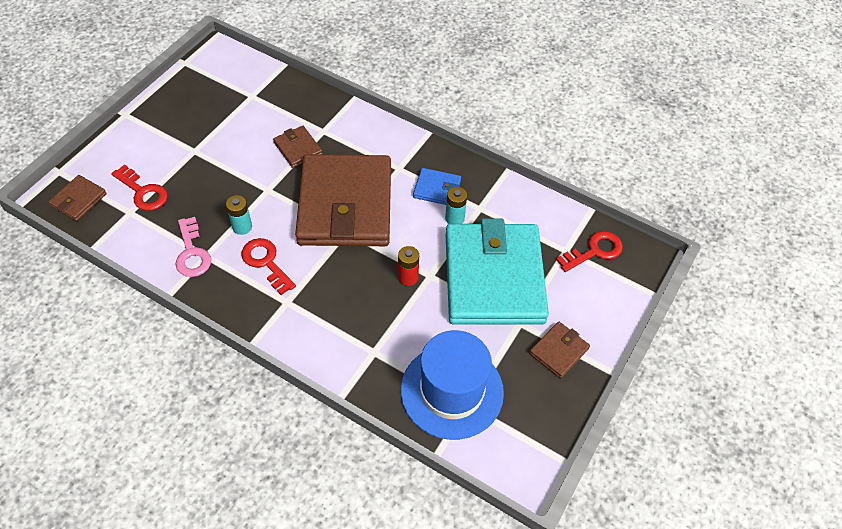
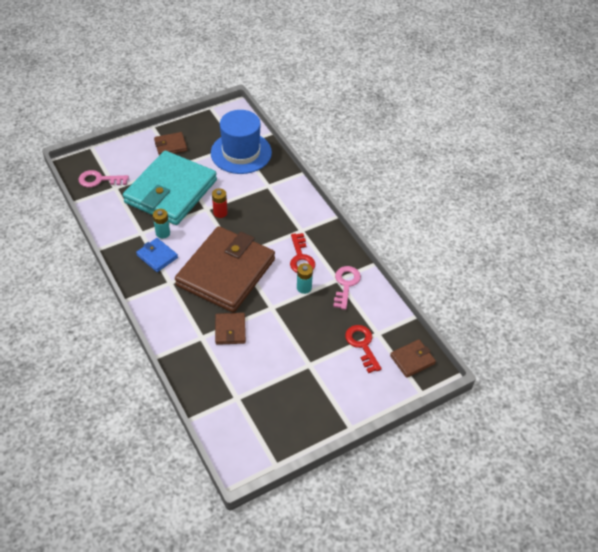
camera: 150 degrees left, 5 degrees down
red key [556,231,623,272] -> pink key [78,170,129,187]

